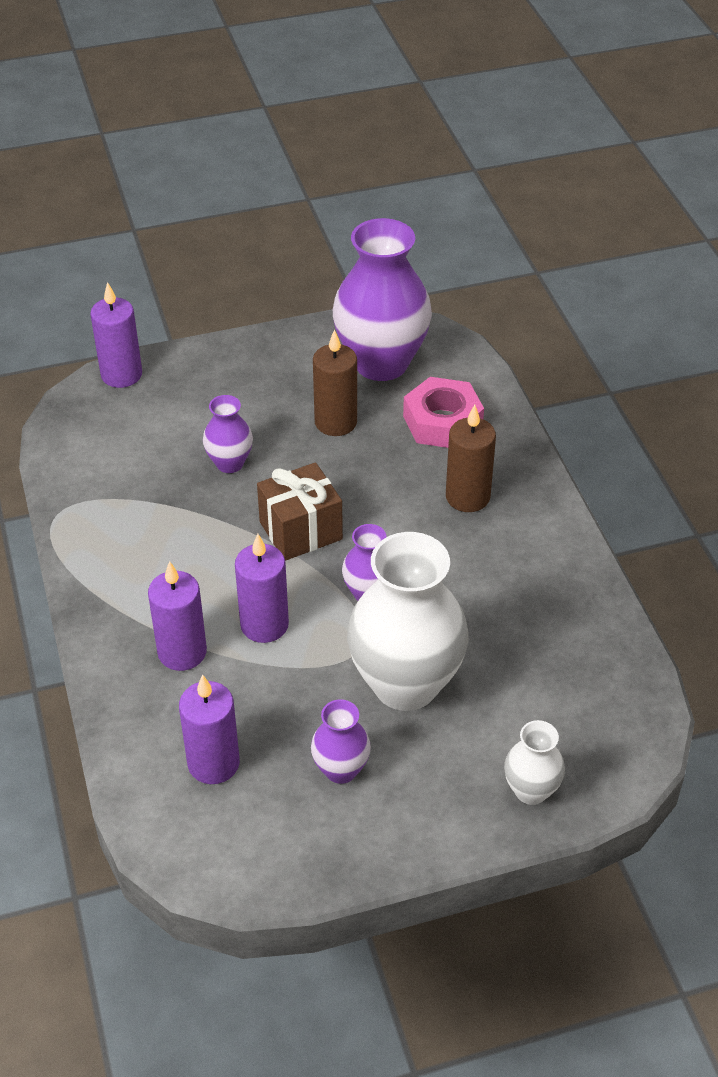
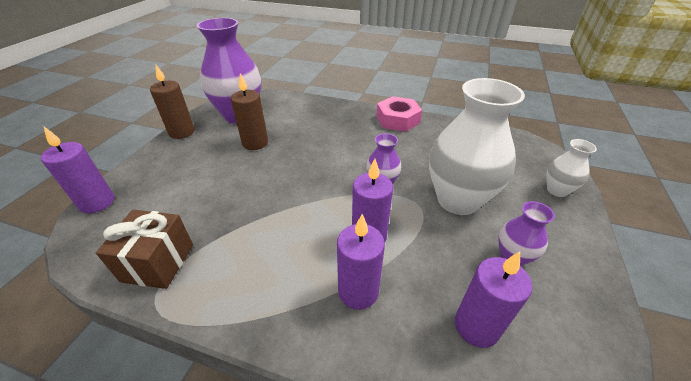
camera: 55 degrees left, 5 degrees down
purple vase [203,395,253,473] -> none
brown gift [257,462,343,561] -> brown gift moved to [96,210,193,289]
pink nut [403,377,484,448] -> pink nut moved to [376,96,422,132]
brown candle [446,405,496,512] -> brown candle moved to [150,64,195,139]

